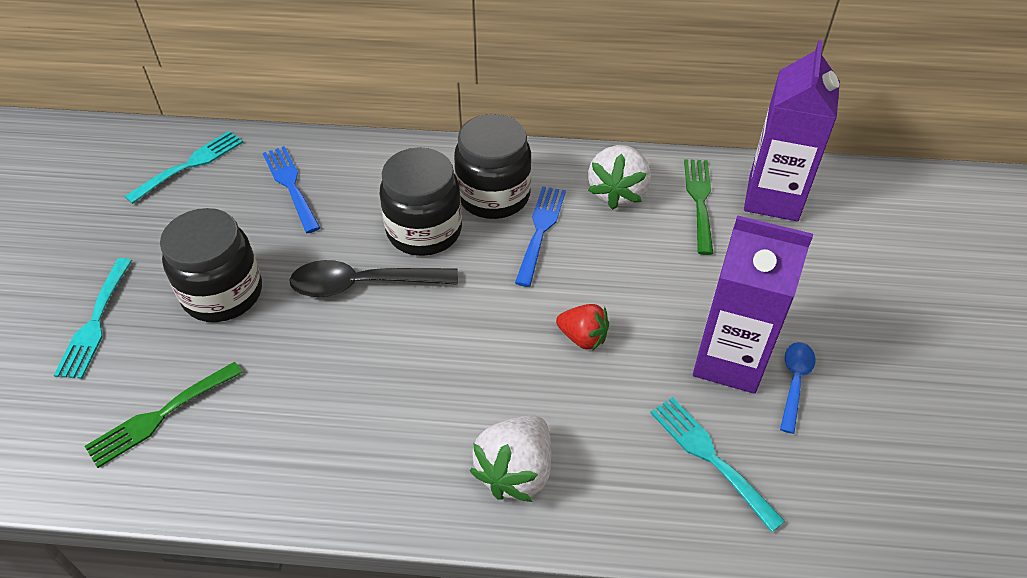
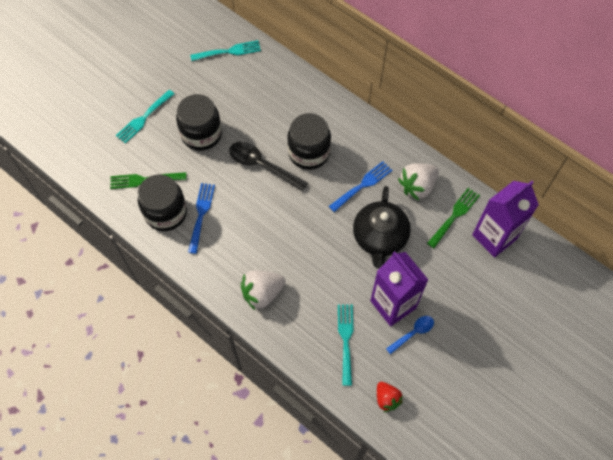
camera: 35 degrees right, 15 degrees up
blue fork [263,146,320,233] -> blue fork moved to [188,183,215,254]
black jar [454,114,532,219] -> black jar moved to [138,174,187,231]
red strawberry [556,304,609,350] -> red strawberry moved to [377,382,403,412]
none -> black teapot [353,186,411,269]

